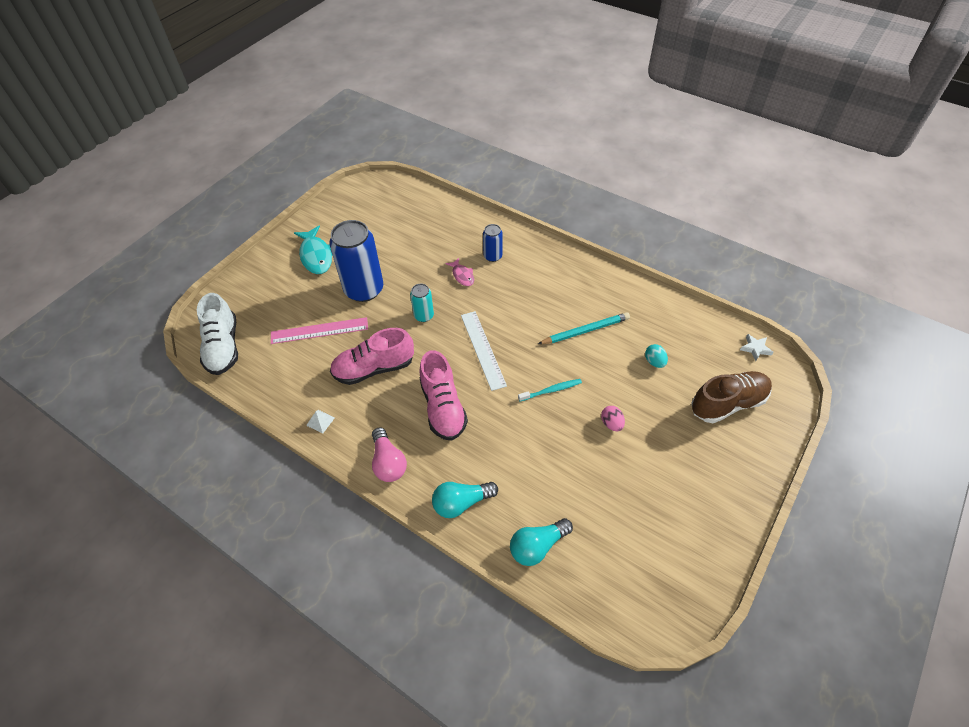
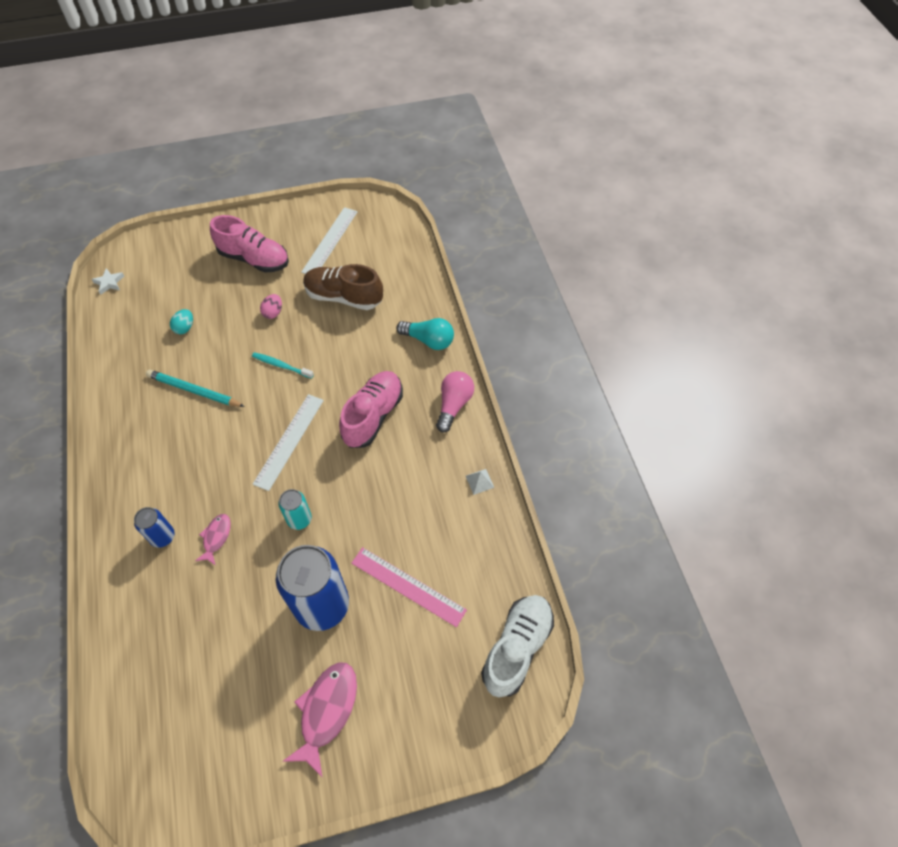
camera: 140 degrees left, 5 degrees up
turquoise fish [294,225,332,274] -> pink fish [283,662,357,777]
pink shoe [330,328,414,385] -> pink shoe moved to [210,215,289,273]
turquoise light bulb [510,518,573,566] -> none
brown shoe [691,371,772,423] -> brown shoe moved to [303,264,383,310]
none -> white ruler [301,207,358,274]

